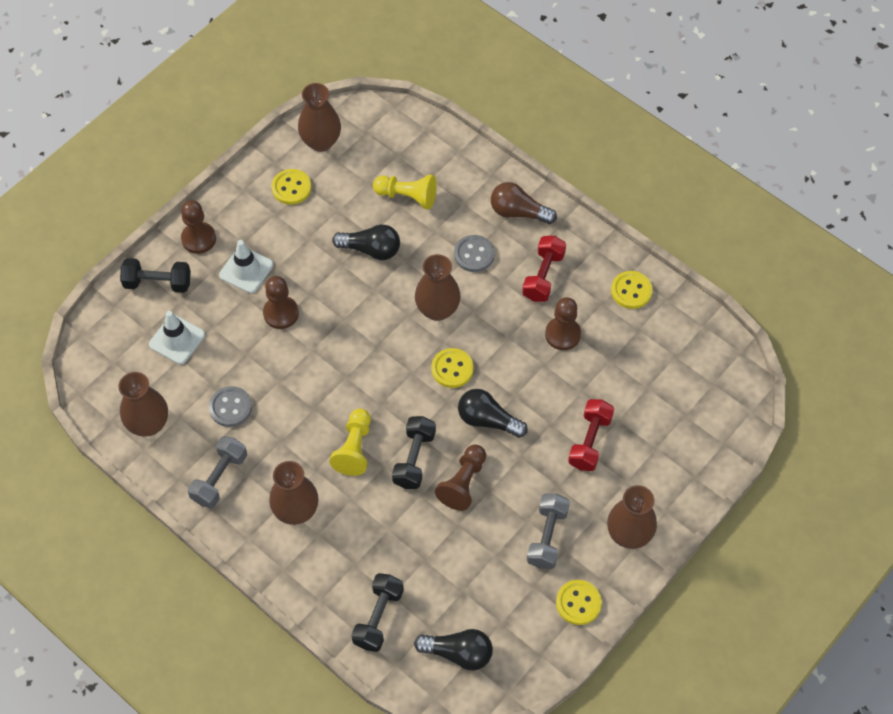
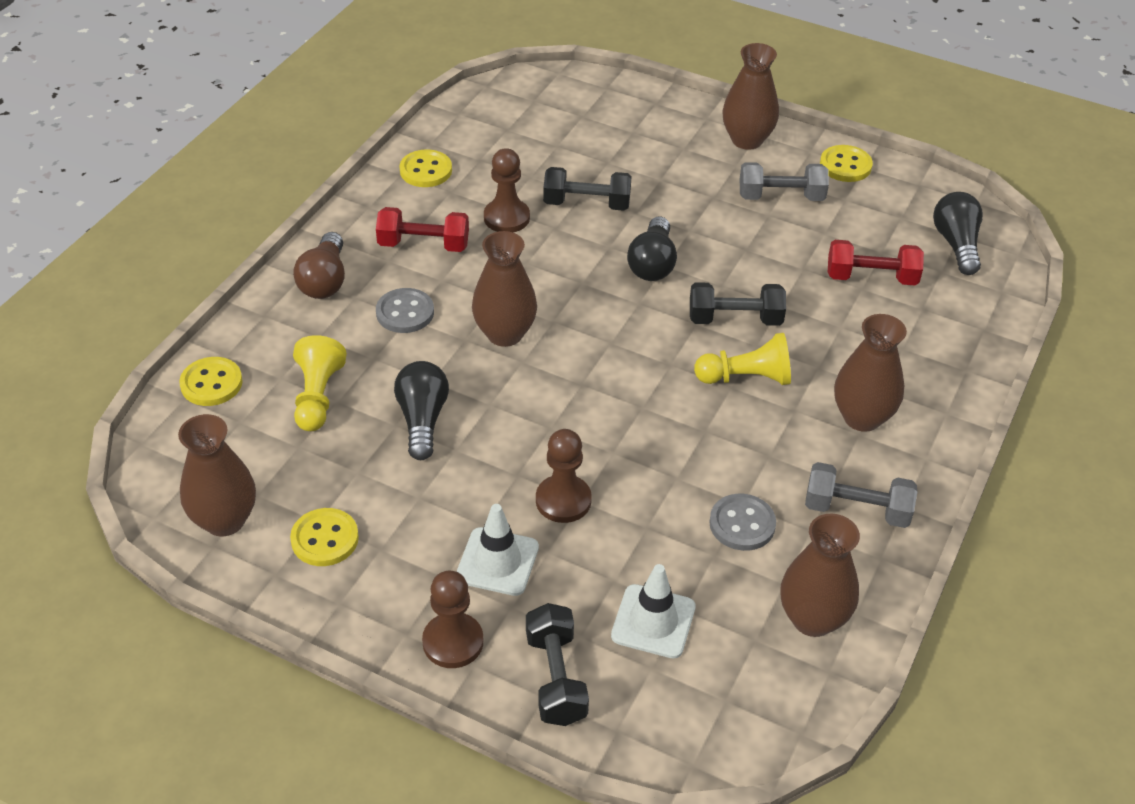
camera: 105 degrees left, 15 degrees down
black dumbbell [351,573,404,652] -> black dumbbell moved to [543,167,632,211]
yellow button [432,348,474,388] -> yellow button moved to [179,357,243,406]
brown pawn [435,444,486,511] -> none
red dumbbell [568,399,614,471] -> red dumbbell moved to [828,240,924,286]

